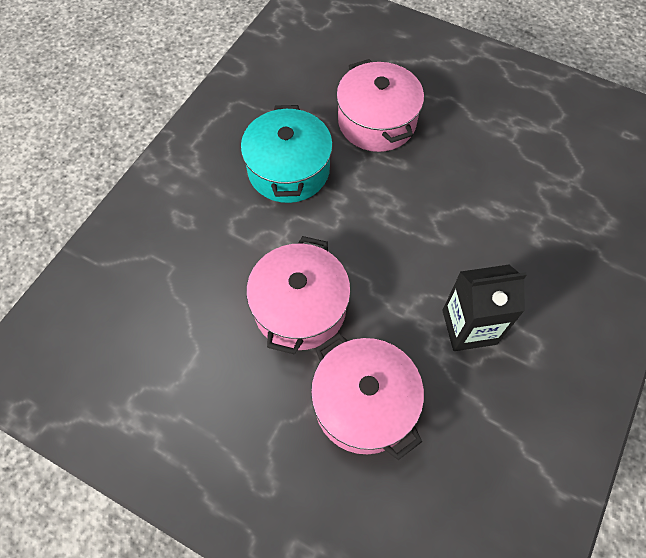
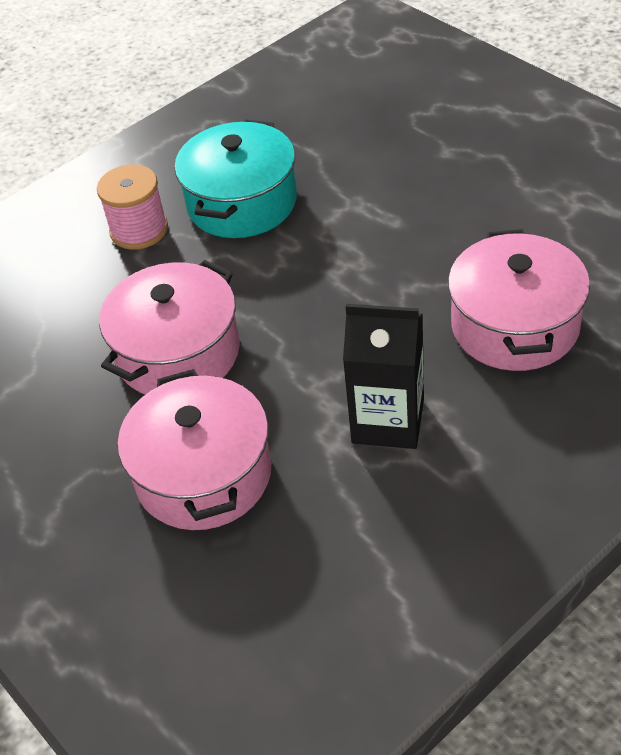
camera: 25 degrees right, 15 degrees down
pink pot [336,59,424,152] -> pink pot moved to [448,229,590,371]
none -> pink spool [97,164,168,250]

